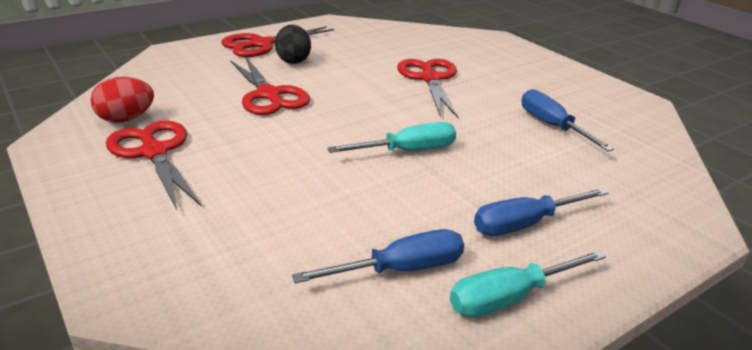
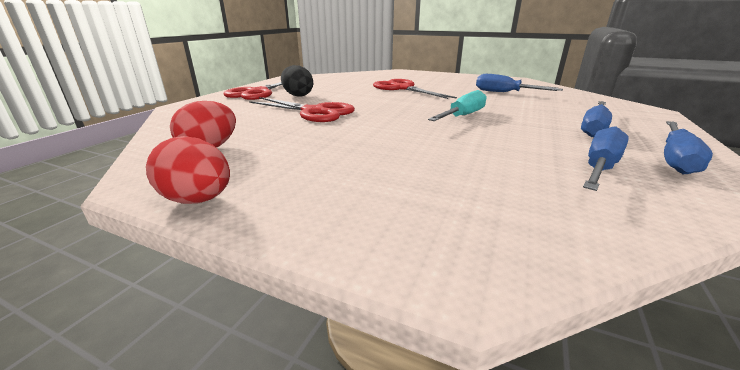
camera: 30 degrees left, 5 degrees down
red scissors [106,120,202,210] -> none
turquoise screwdriver [450,250,606,317] -> blue screwdriver [664,121,713,174]
none -> red egg [146,136,230,204]

